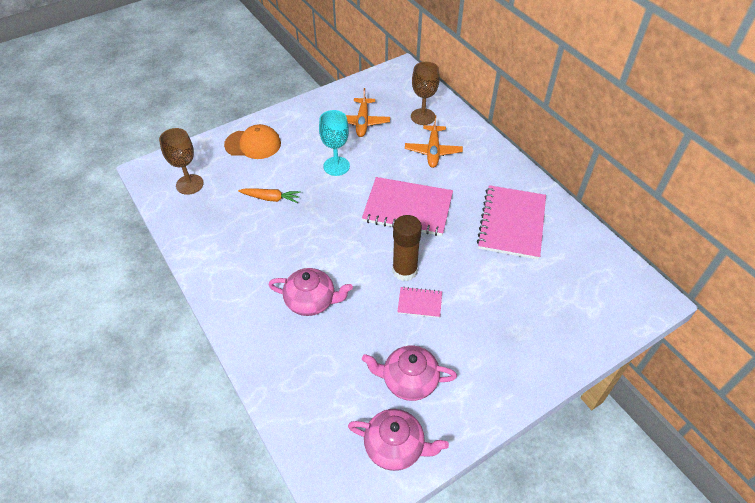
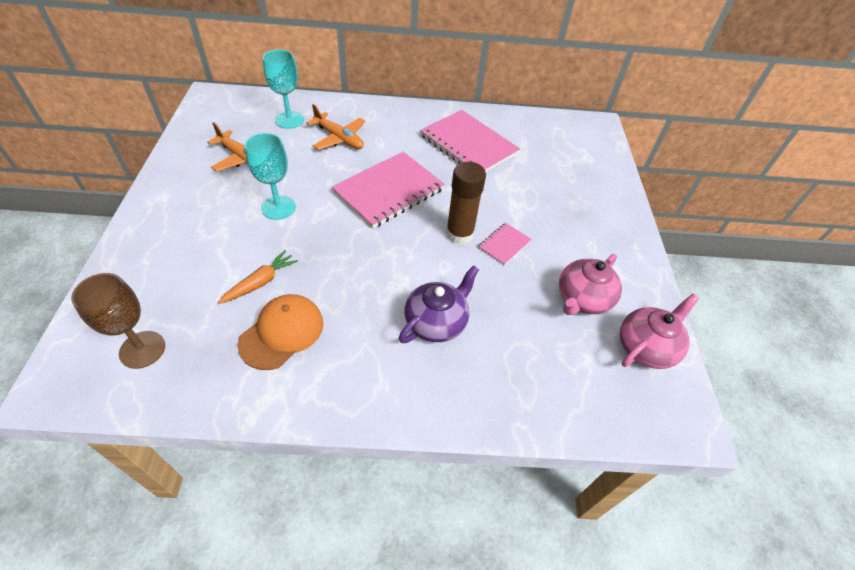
camera: 60 degrees left, 0 degrees up
orange cap [224,124,281,159] -> orange cap moved to [238,294,323,370]
pink teapot [268,268,353,316] -> purple teapot [399,265,479,343]
brown goblet [411,62,440,125] -> turquoise goblet [263,49,304,129]

